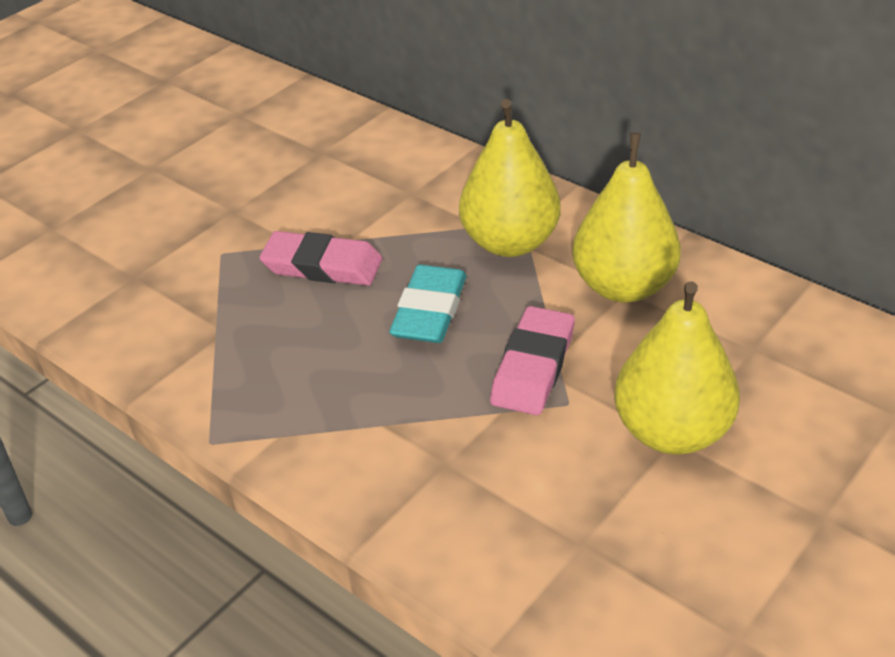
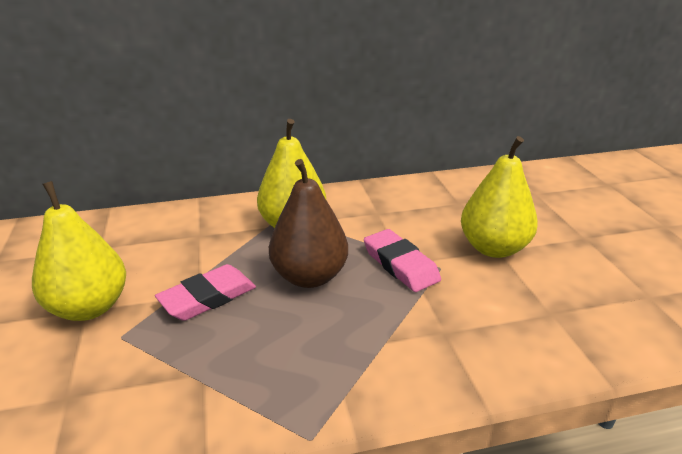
camera: 55 degrees left, 10 degrees down
turquoise eraser [389,265,467,343] -> brown pear [269,159,348,288]
yellow pear [572,133,681,303] -> yellow pear moved to [32,181,126,321]

